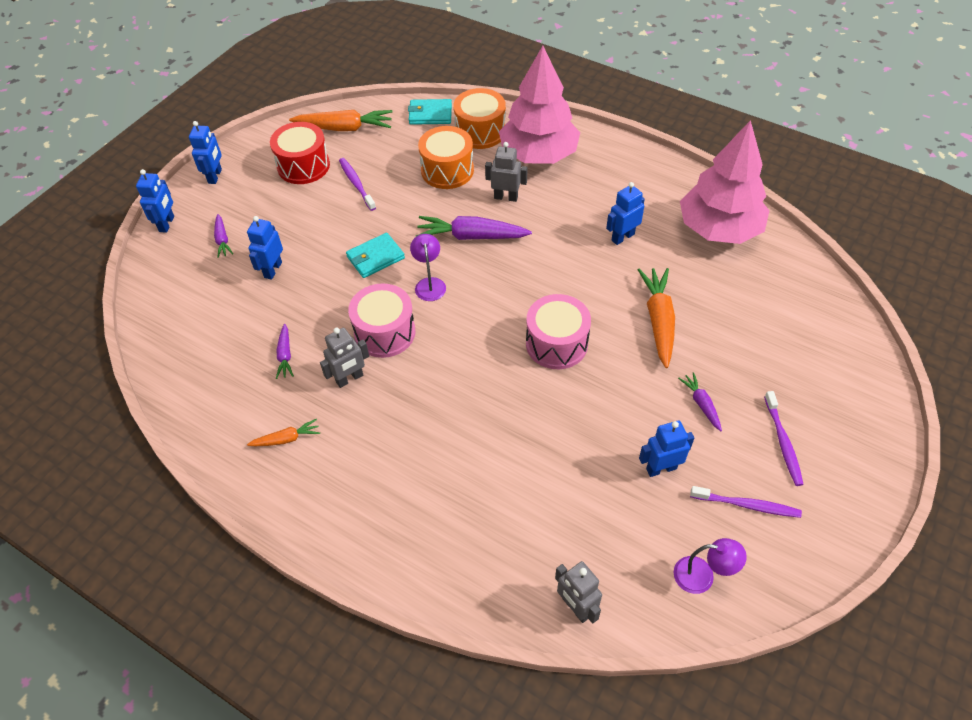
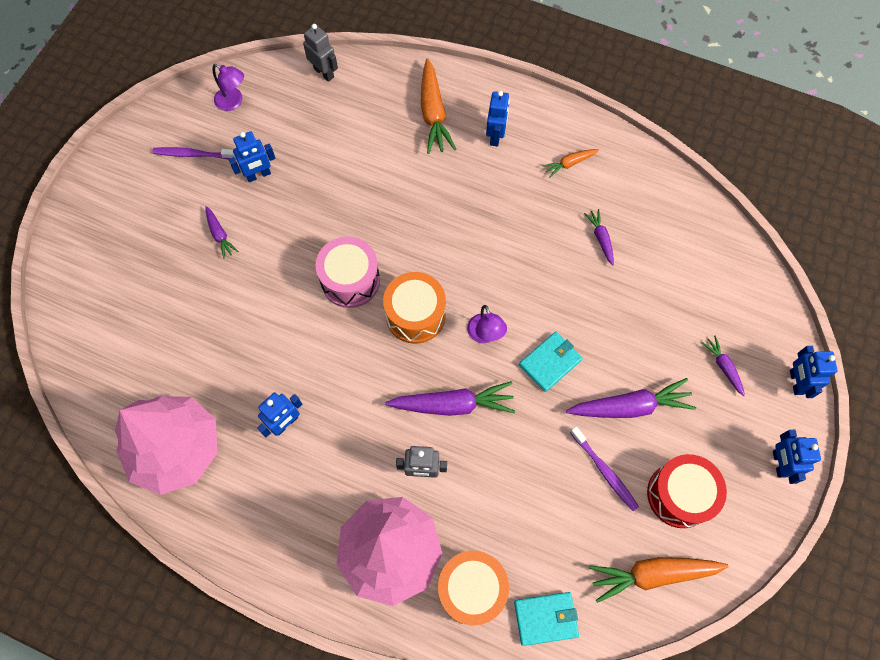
camera: 170 degrees right, 15 degrees up
blue robot [247,216,283,280] -> blue robot moved to [486,91,510,146]
grey robot [320,328,369,388] -> none
pink drum [348,283,415,358] -> none
orange drum [418,126,474,189] -> orange drum moved to [383,272,446,344]
orange carrot [638,268,675,368] -> orange carrot moved to [421,59,456,154]
purple lamp [674,538,747,594] -> purple lamp turned 150 degrees counterclockwise [212,64,244,111]
purple toothbrush [764,391,804,486] -> none
none -> purple carrot [566,378,696,418]

